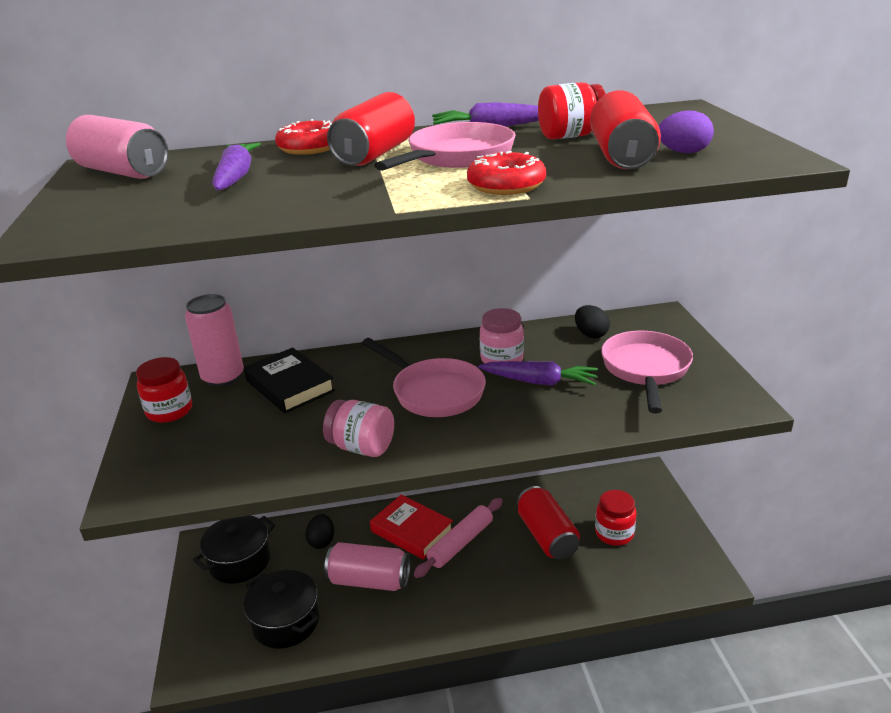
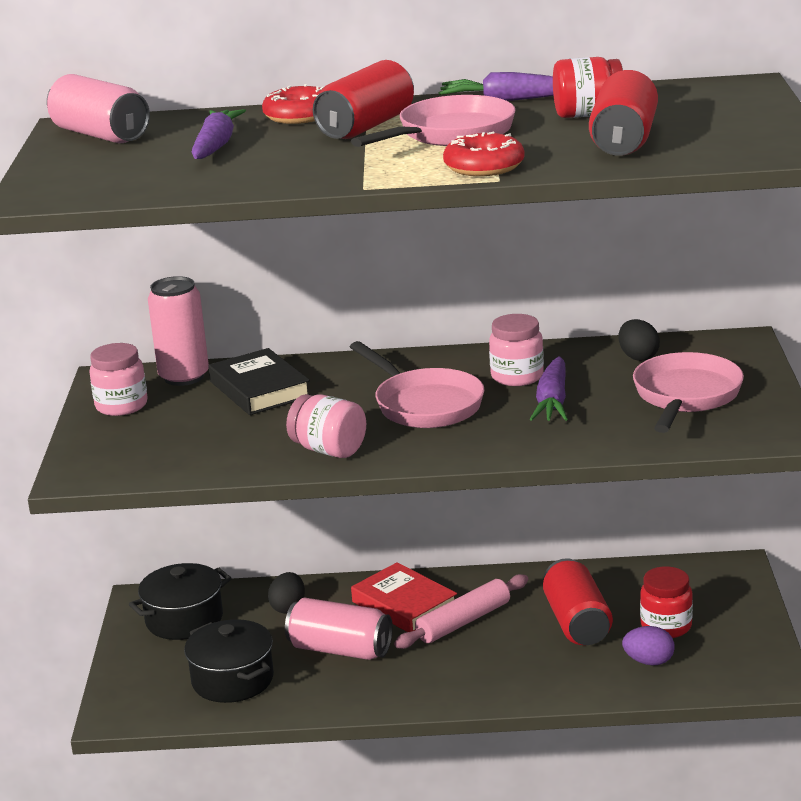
camera: 10 degrees right, 5 degrees down
red jar [136,357,192,423] -> pink jar [89,343,148,416]
purple carrot [478,361,598,385] -> purple carrot turned 75 degrees clockwise [530,356,568,421]
purple egg [659,110,714,153] -> purple egg moved to [622,626,675,666]

